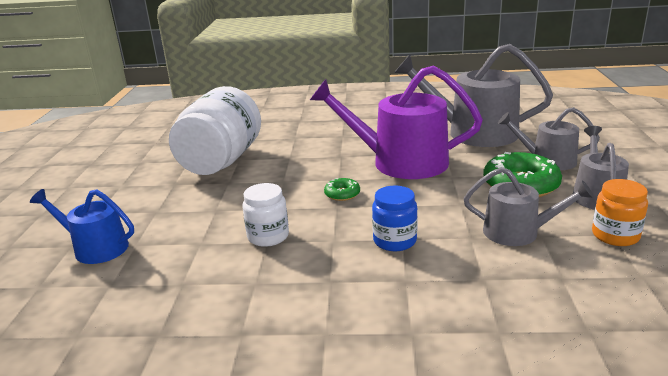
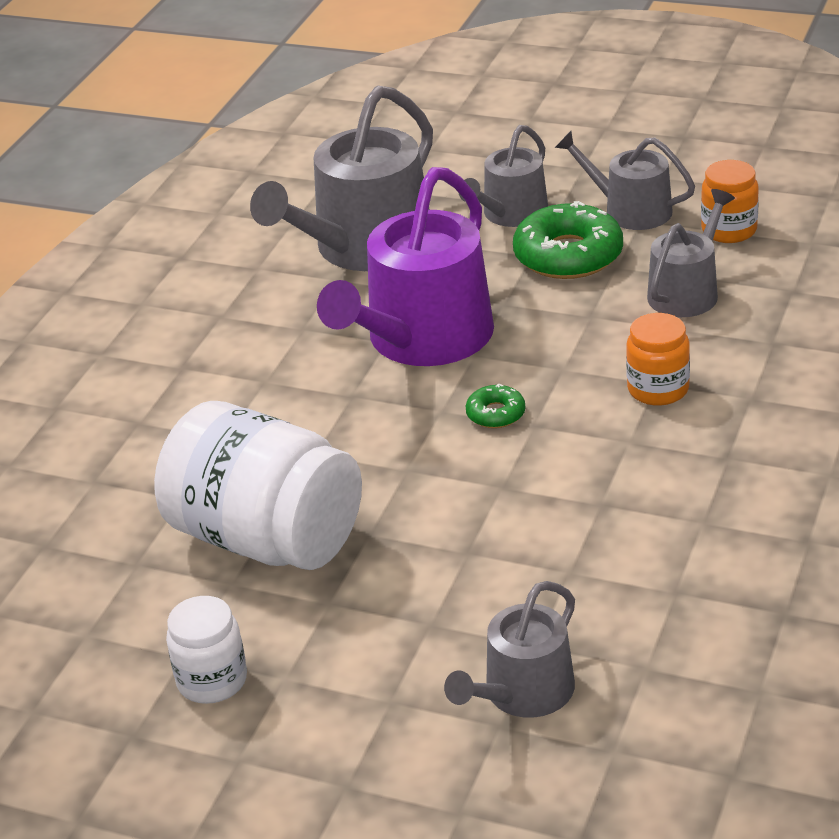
camera: 70 degrees left, 10 degrees up
blue watering can [30,189,134,264] -> grey watering can [444,581,575,718]
white jar [243,183,289,247] -> white jar moved to [166,596,247,704]
blue jar [372,186,418,251] -> orange jar [626,313,690,406]

